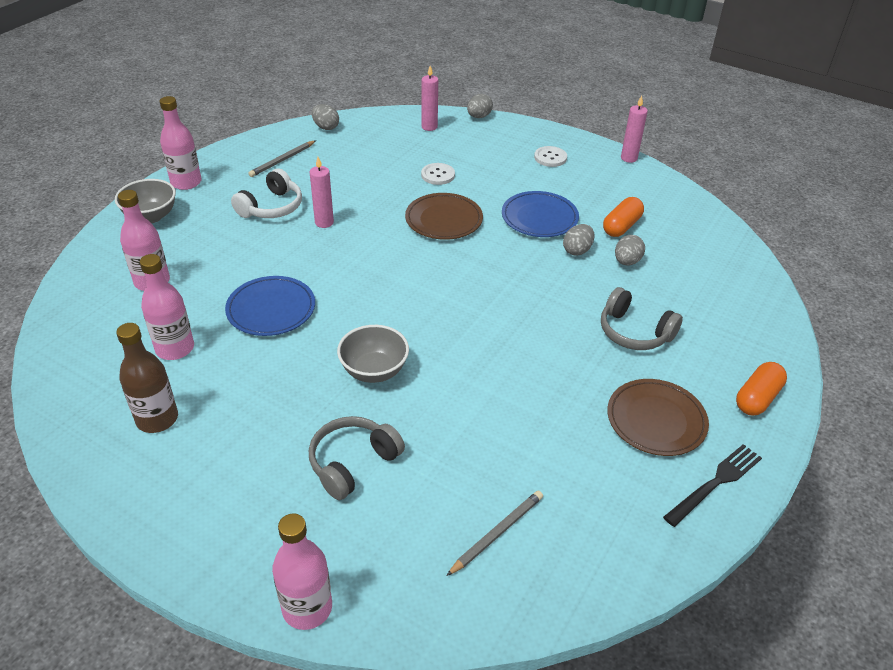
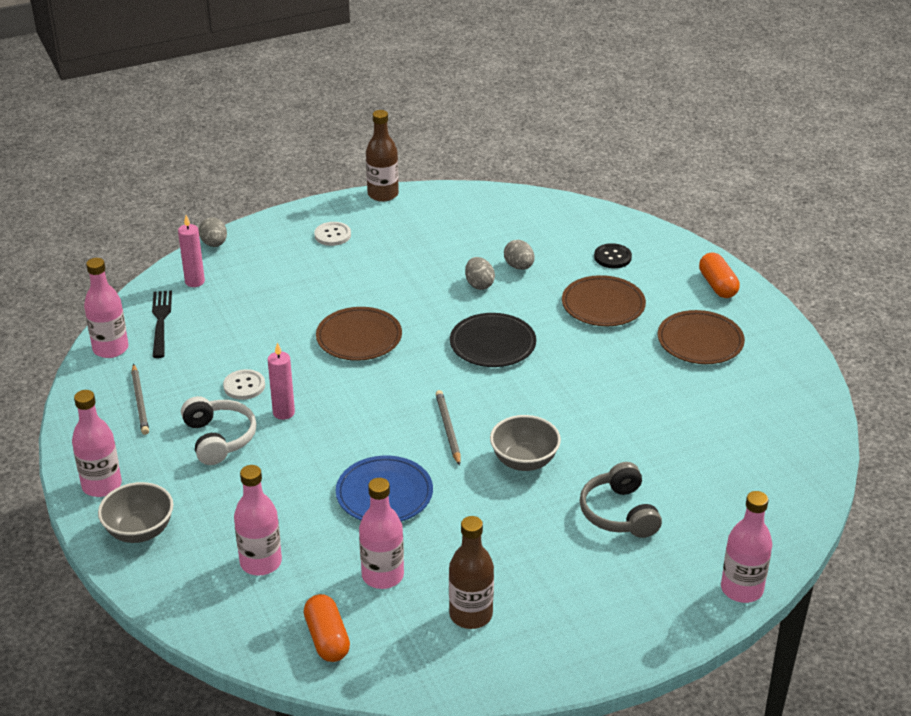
camera: 55 degrees left, 5 degrees down
grey egg [312,104,339,130] -> pink bottle [84,258,129,358]
white button [421,163,455,185] -> white button moved to [223,369,265,400]
grey pencil [447,491,543,576] -> grey pencil moved to [436,390,461,466]
blue plate [502,191,579,237] -> none
grey headphones [601,287,683,350] -> brown plate [562,275,646,326]
orange capsule [603,197,644,237] -> orange capsule moved to [304,594,350,662]
pink candle [621,96,648,163] -> brown bottle [366,110,399,202]
black fork [663,444,762,527] -> black fork moved to [152,291,172,358]
none -> black plate [450,313,536,367]
none -> black button [594,243,632,268]

